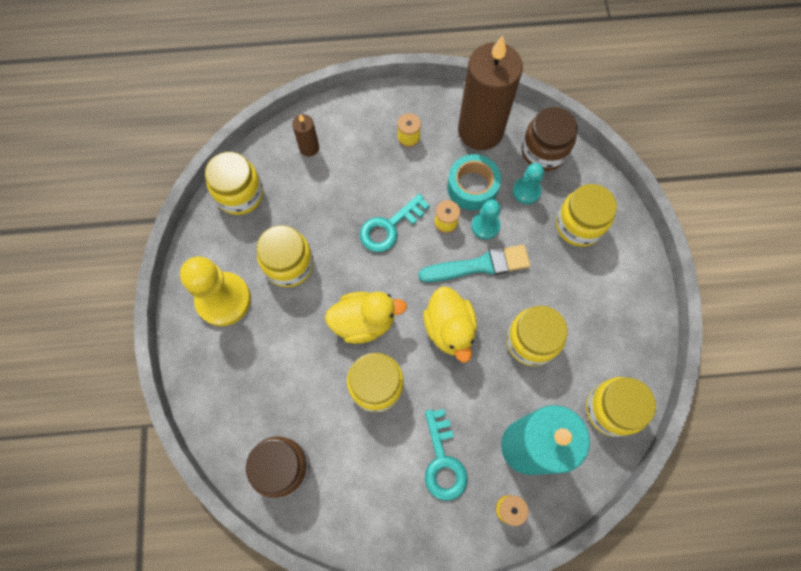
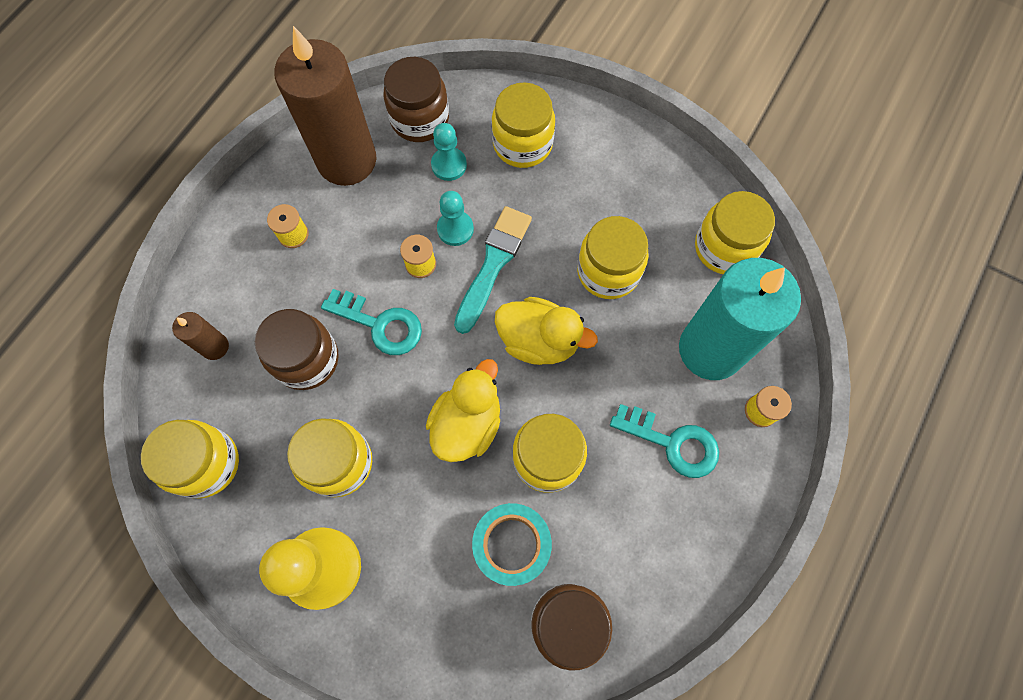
camera: 55 degrees left, 0 degrees up
turquoise key [360,194,430,252] -> turquoise key turned 60 degrees counterclockwise [321,289,422,355]
turquoise tape [447,154,501,210] -> turquoise tape moved to [472,503,552,586]
none -> brown jar [255,309,339,390]

